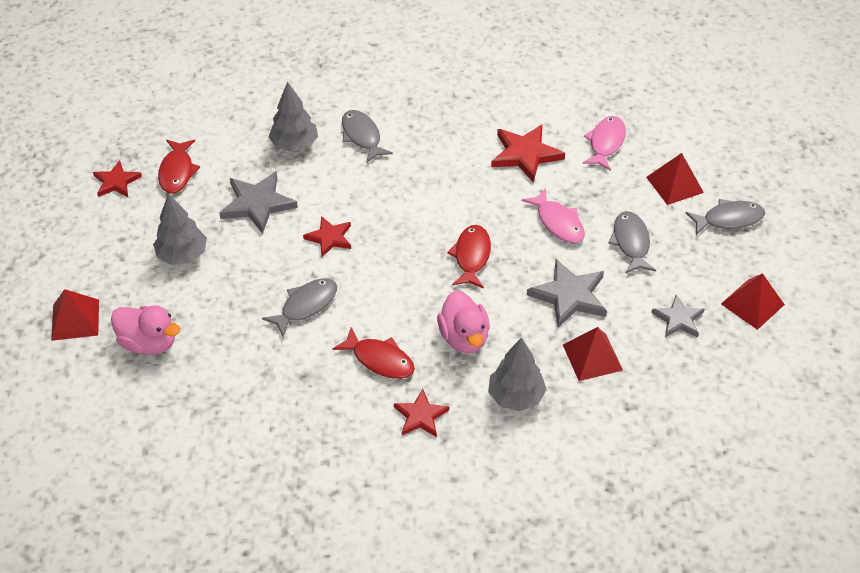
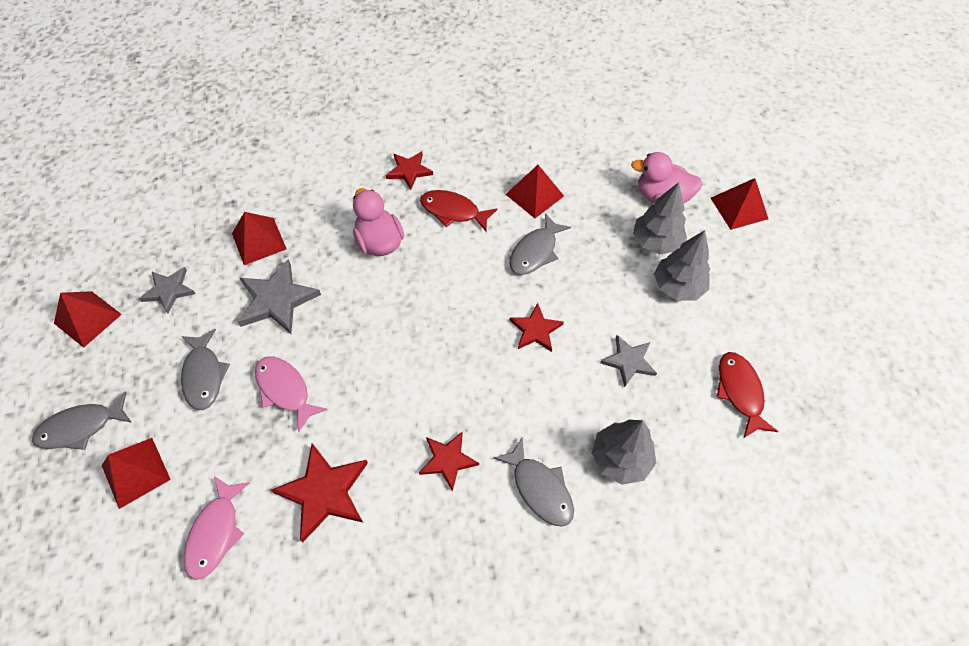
camera: 170 degrees right, 10 degrees up
red star [93,160,142,197] -> red star moved to [419,432,479,492]
grey star [219,171,298,234] -> grey star [600,335,657,387], size x0.64
red fish [447,225,491,289] -> none
grey tree [488,337,547,411] -> grey tree moved to [633,182,687,254]
none -> red pyramid [506,165,564,218]

